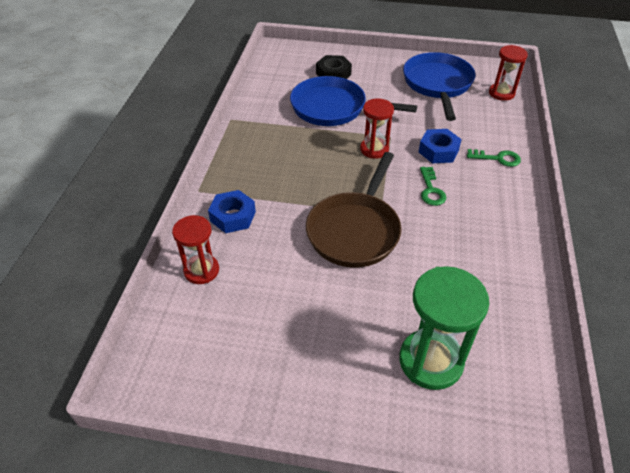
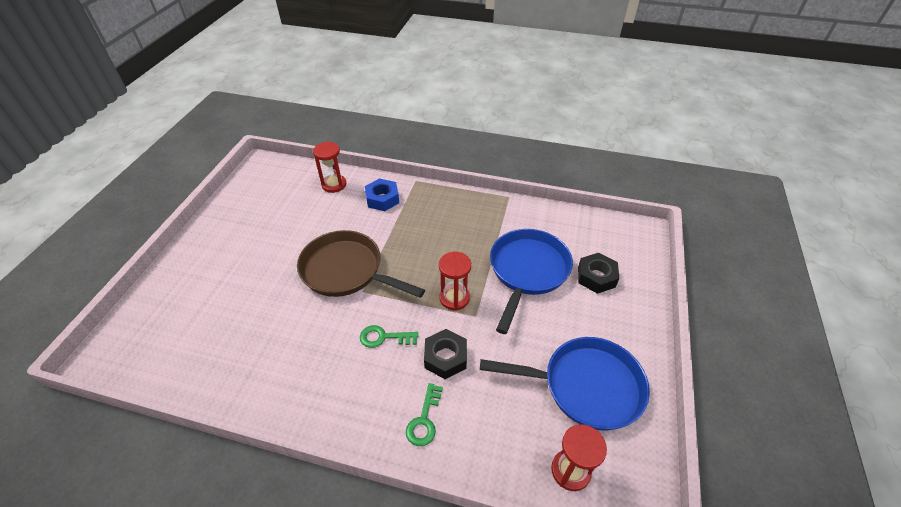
camera: 95 degrees right, 0 degrees up
green hourglass [399,266,489,390] -> none
blue nut [419,129,462,163] -> black nut [424,329,467,379]

